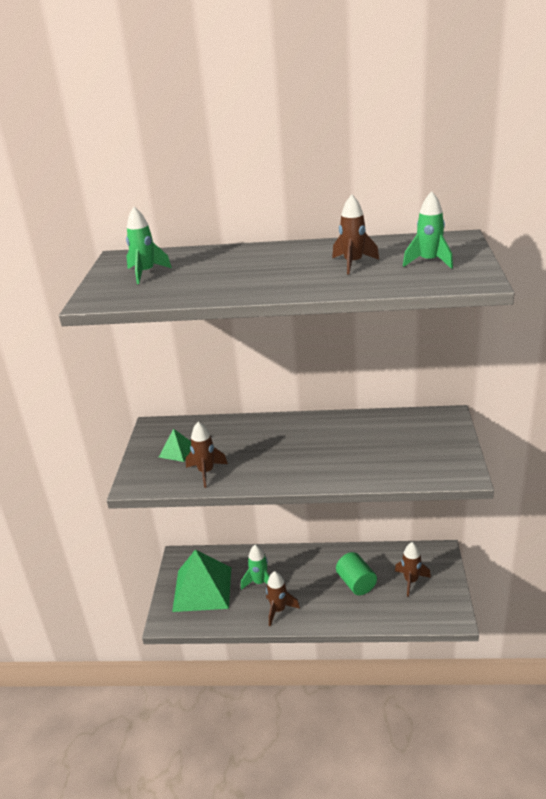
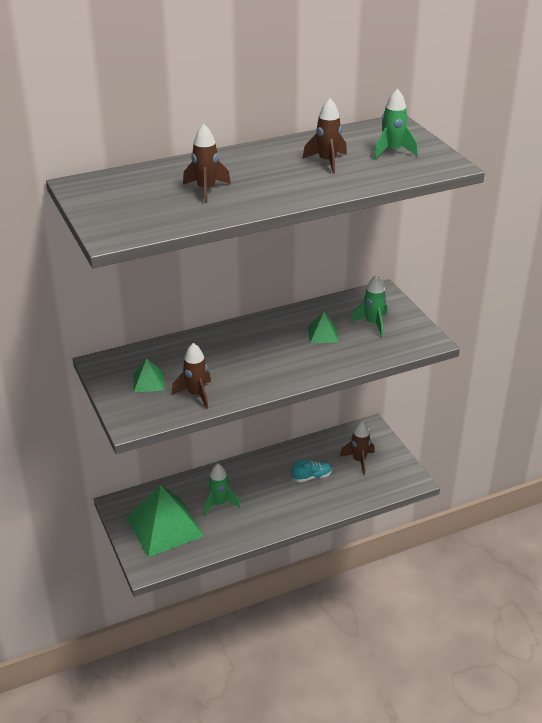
camera: 30 degrees left, 5 degrees up
green rocket [126,207,172,284] -> green rocket moved to [351,275,387,337]
brown rocket [266,571,300,626] -> brown rocket moved to [183,124,231,203]
green cylinder [336,552,377,595] -> turquoise shoe [292,460,332,482]
none -> green pyramid [308,312,339,343]

